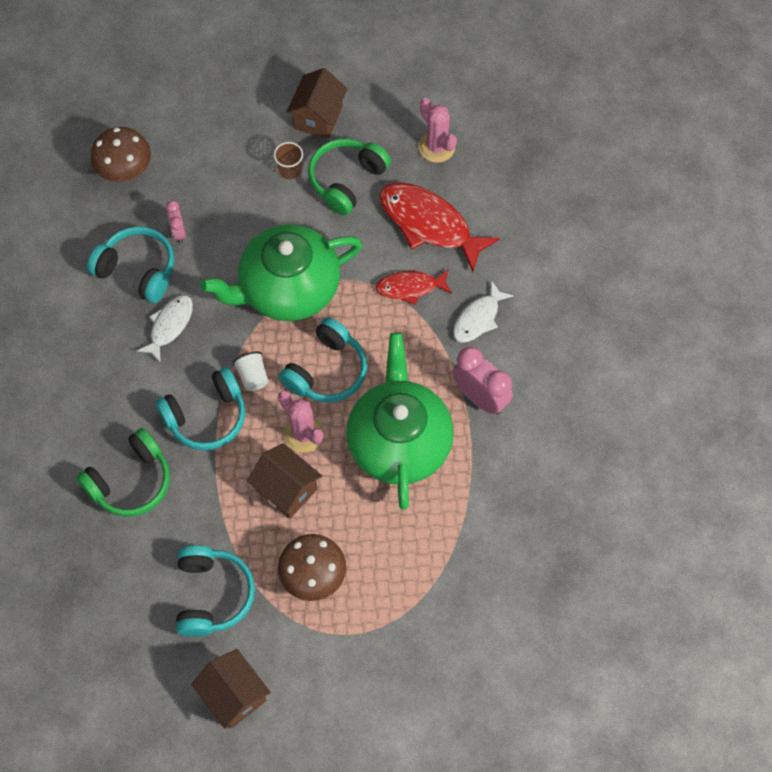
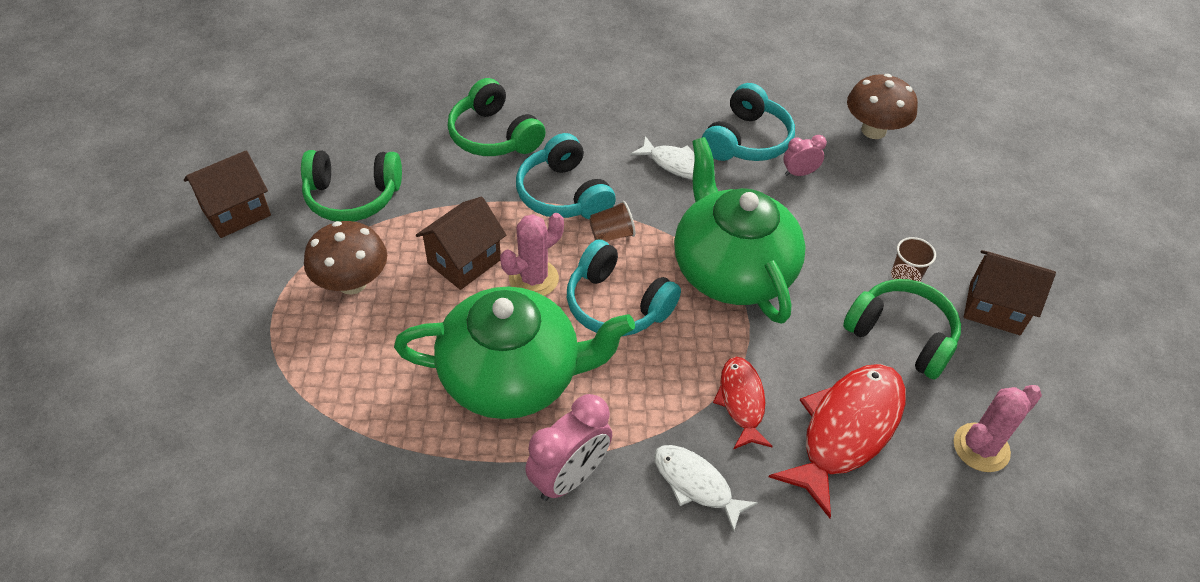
camera: 90 degrees right, 15 degrees down
turquoise headphones [176,545,255,637] -> green headphones [301,150,402,221]
white cup [233,351,269,391] -> brown cup [589,201,636,241]

